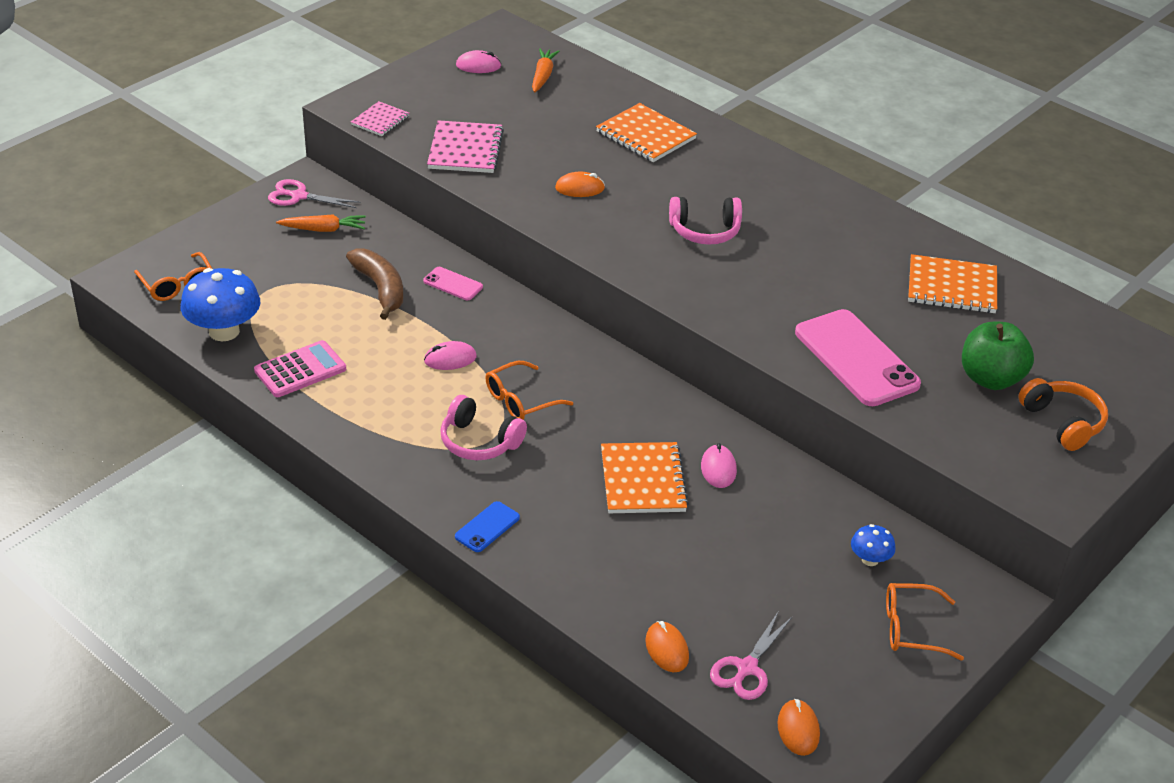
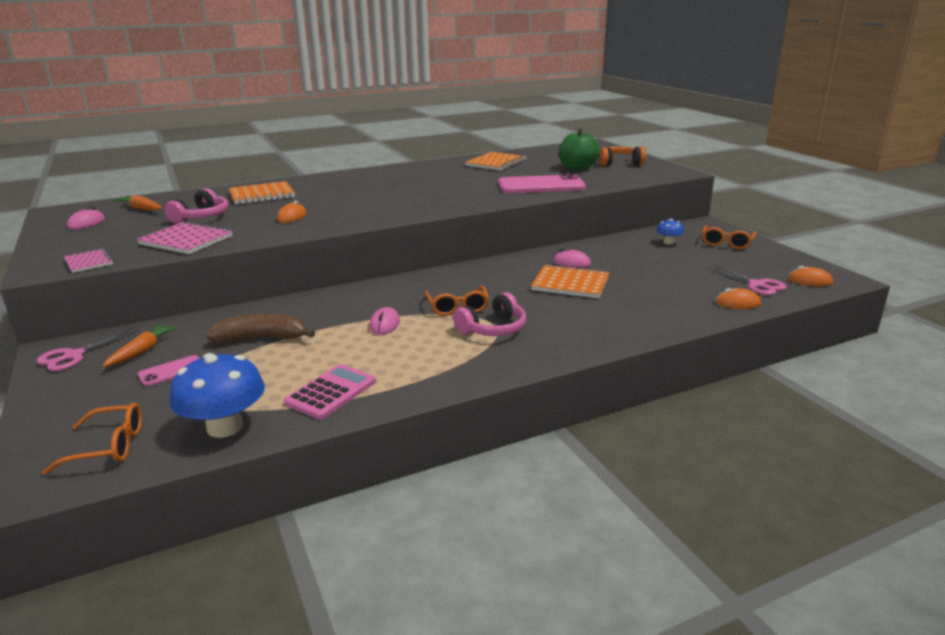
camera: 65 degrees left, 15 degrees down
pink calculator [254,340,346,397] -> pink calculator turned 45 degrees clockwise [284,364,376,419]
pink phone [423,267,483,300] -> pink phone moved to [138,355,200,386]
blue phone [455,501,520,552] -> none
pink headphones [669,197,742,245] -> pink headphones moved to [164,188,228,224]

